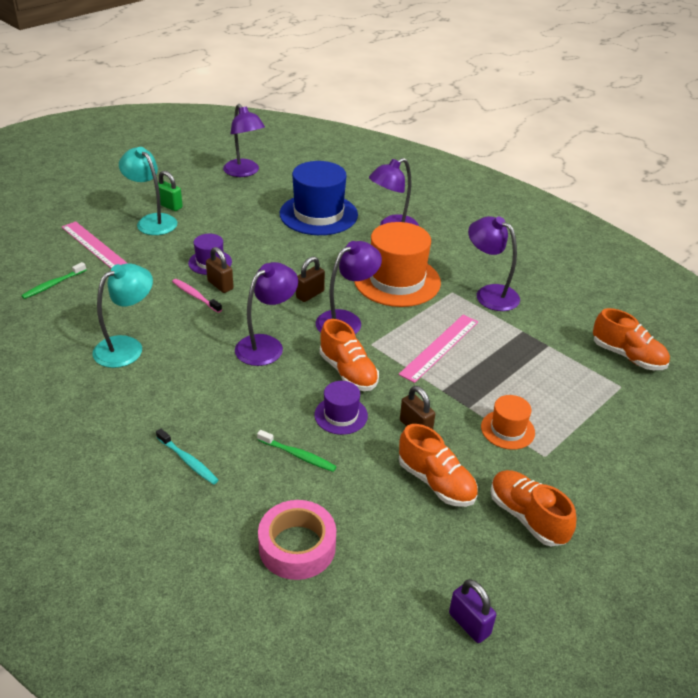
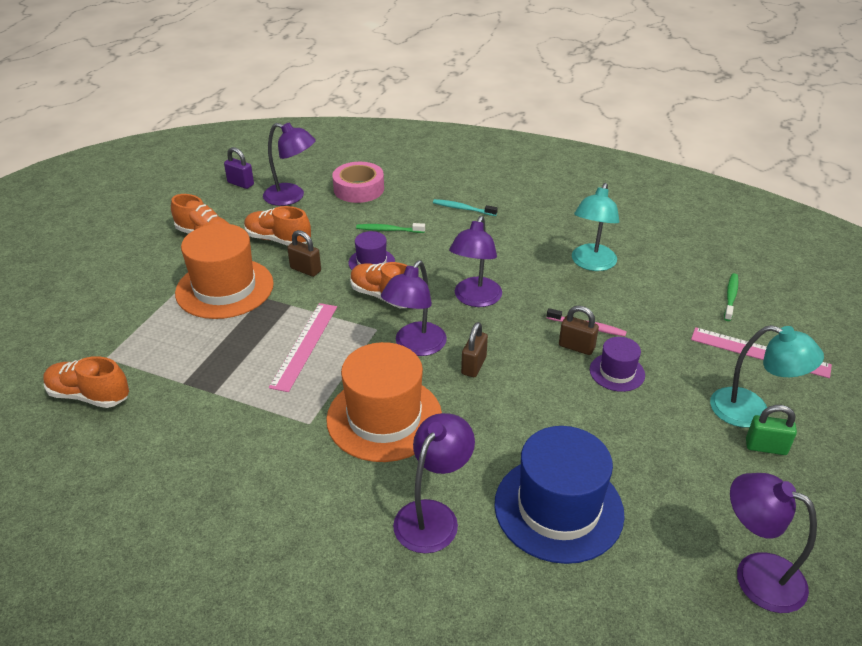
camera: 160 degrees right, 0 degrees up
purple lamp [468,216,520,311] -> purple lamp moved to [263,123,316,206]
orange hat [481,395,535,450] -> orange hat [175,223,274,319], size x1.99

